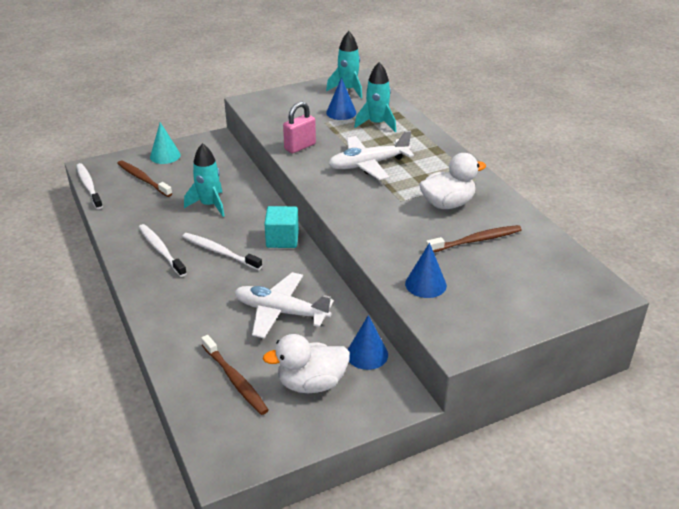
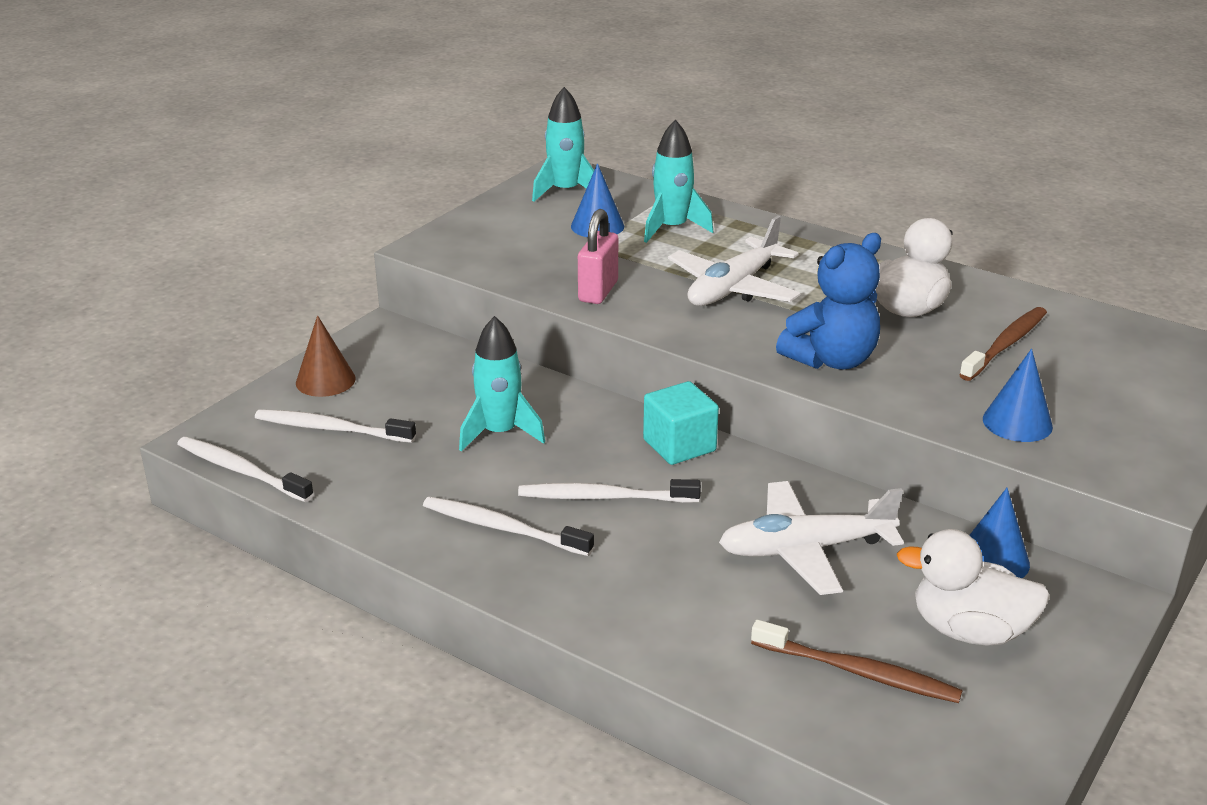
camera: 30 degrees left, 5 degrees down
brown toothbrush [117,161,172,197] -> white toothbrush [255,409,416,443]
turquoise cone [150,122,181,164] -> brown cone [296,315,356,397]
white duck [263,334,350,393] -> white duck turned 60 degrees clockwise [897,529,1050,646]
none -> blue teddy bear [776,233,881,370]

